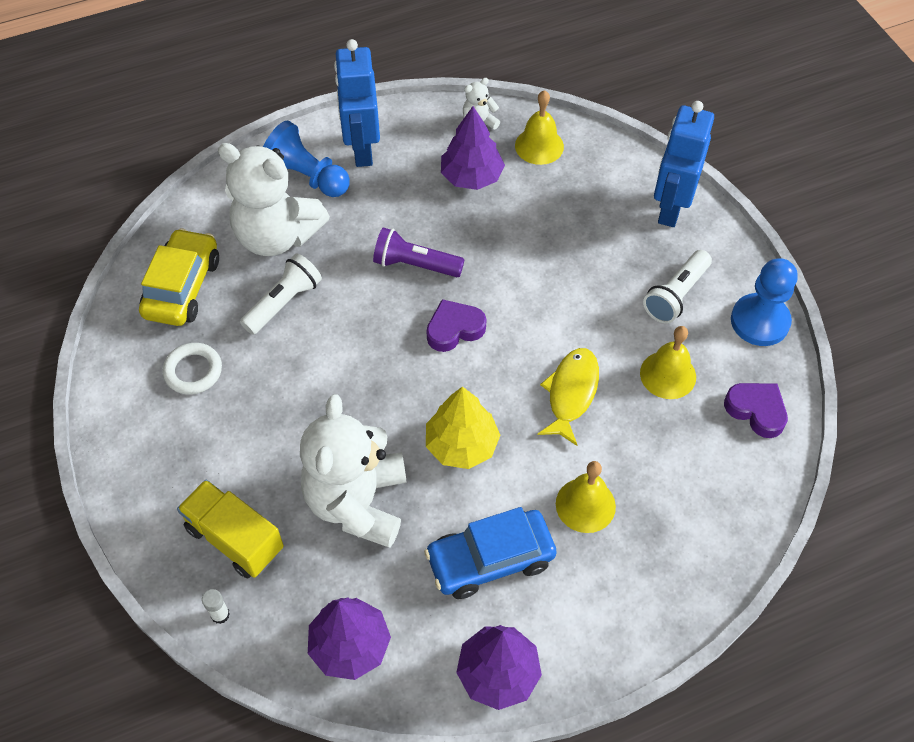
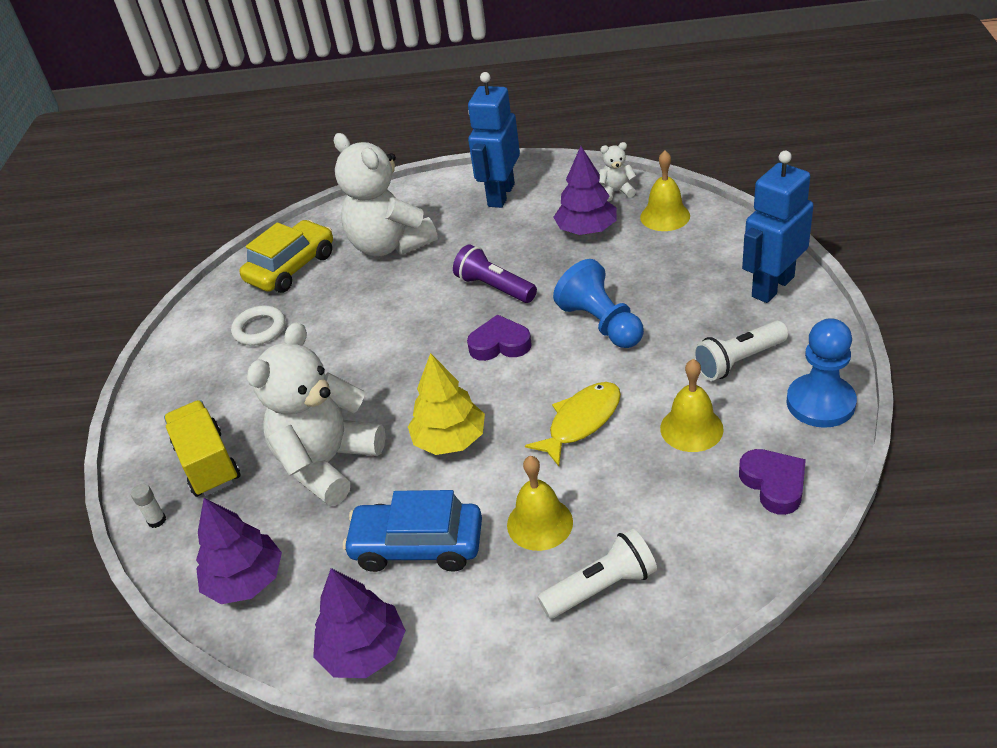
camera: 30 degrees right, 15 degrees down
white flashlight [240,253,322,335] -> white flashlight moved to [537,528,657,619]
blue pawn [263,121,350,197] -> blue pawn moved to [553,259,644,348]

